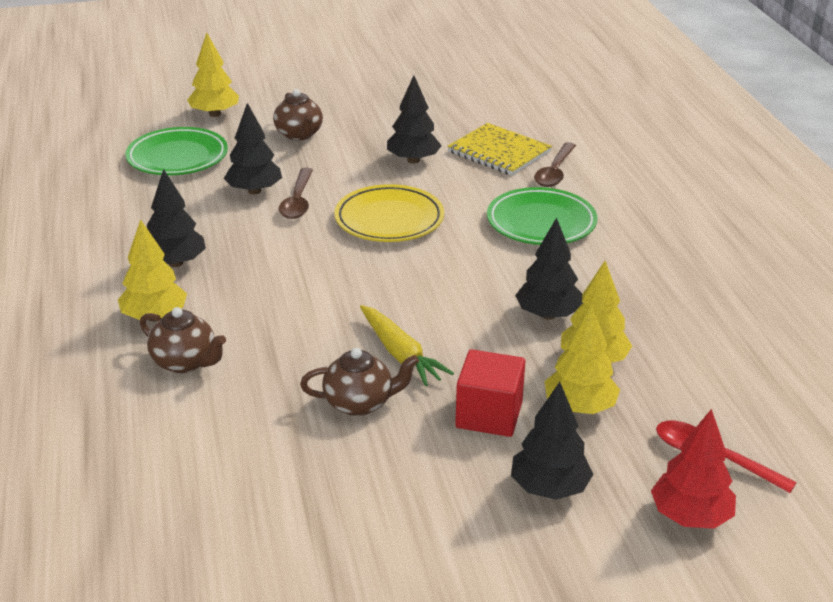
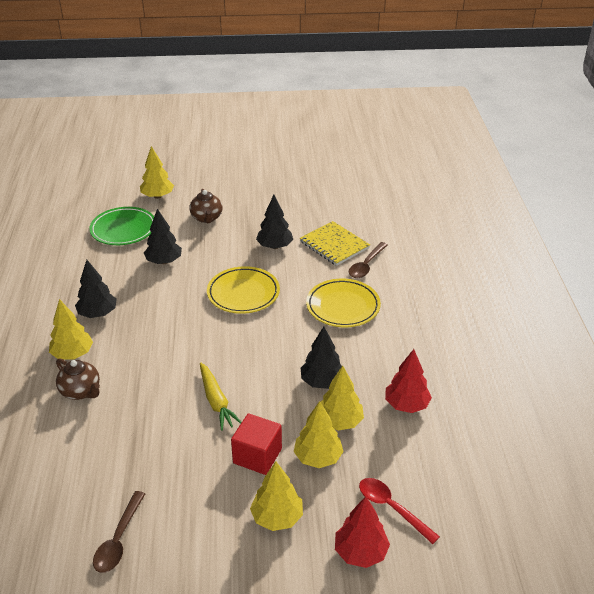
camera: 10 degrees right, 5 degrees up
brown spoon [279,168,313,219] -> brown spoon moved to [93,491,145,573]
brown teapot [300,348,419,416] -> none
green plate [487,187,597,245] -> yellow plate [306,279,381,327]
black tree [511,382,594,500] -> yellow tree [250,461,303,531]
none -> red tree [385,349,432,413]

